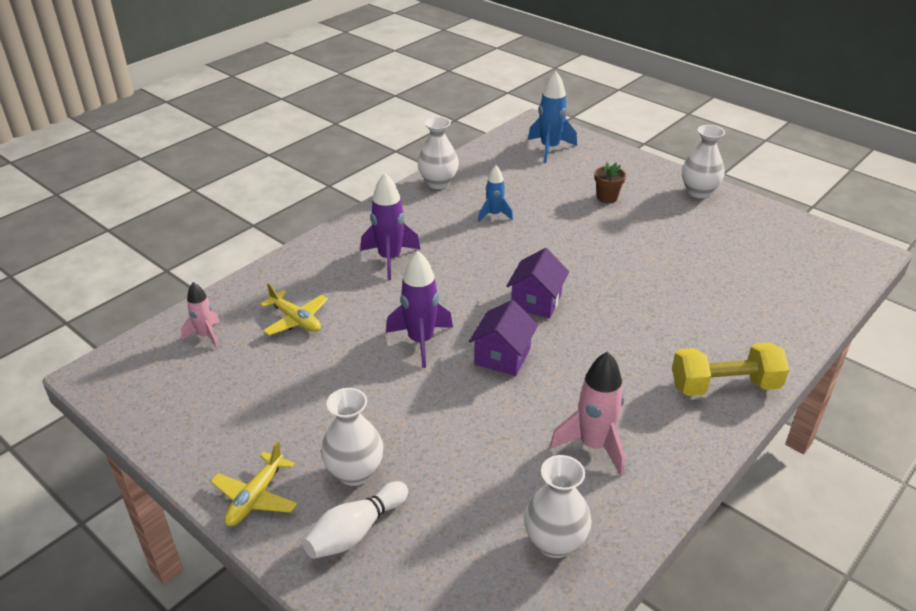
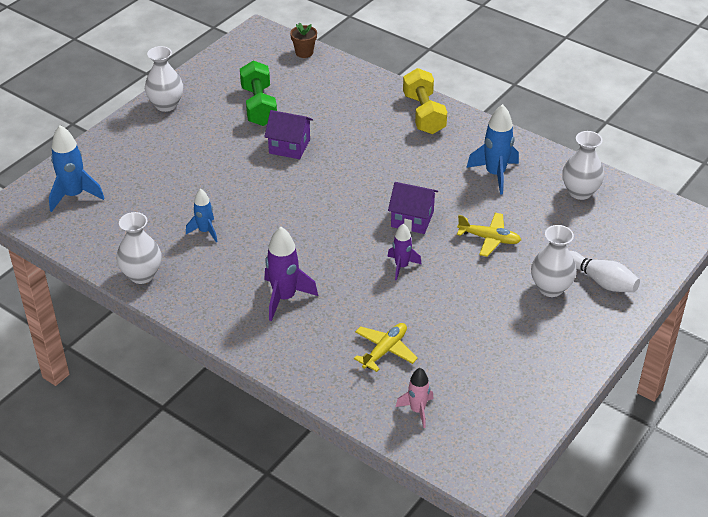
camera: 95 degrees left, 5 degrees up
yellow plane [210,441,297,526] -> yellow plane moved to [457,213,521,257]
purple rocket [386,251,453,368] -> purple rocket [387,224,422,280], size x0.62
purple house [506,248,569,318] -> purple house moved to [264,110,313,159]
pink rocket [550,351,625,476] -> blue rocket [466,104,519,195]
brown flower pot [594,162,626,203] -> brown flower pot moved to [290,22,317,58]
none -> green dumbbell [240,60,277,126]

